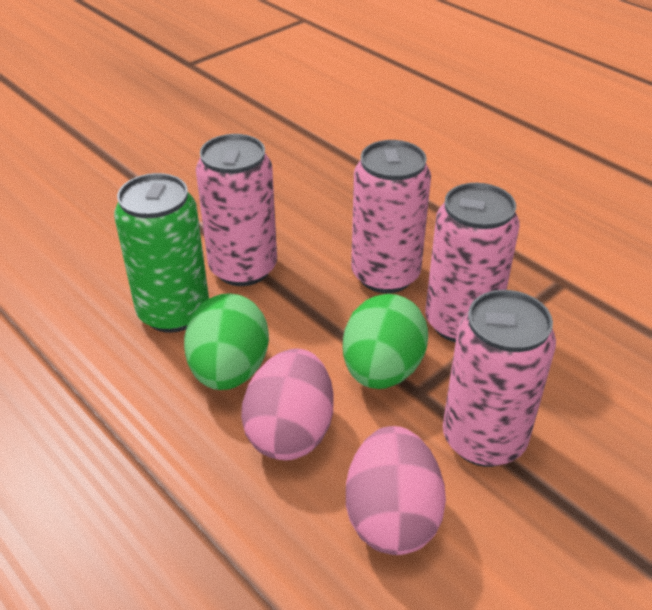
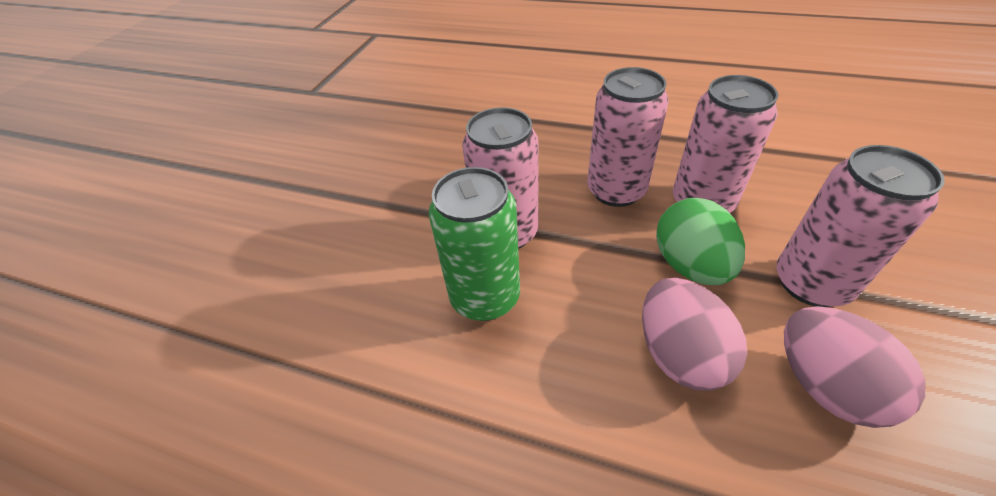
camera: 25 degrees left, 5 degrees up
green egg [184,293,269,390] -> none

